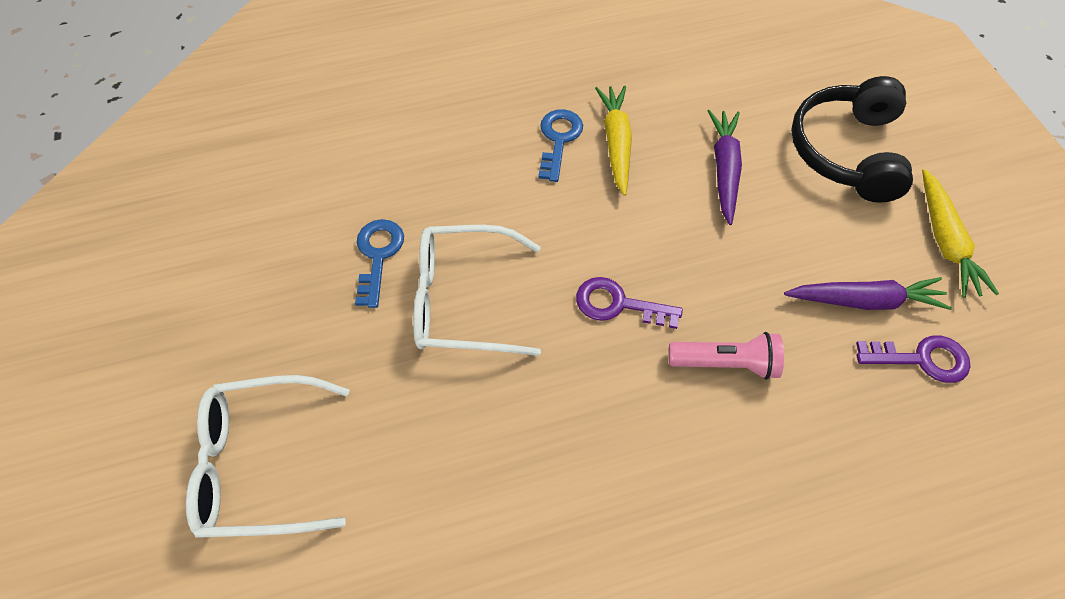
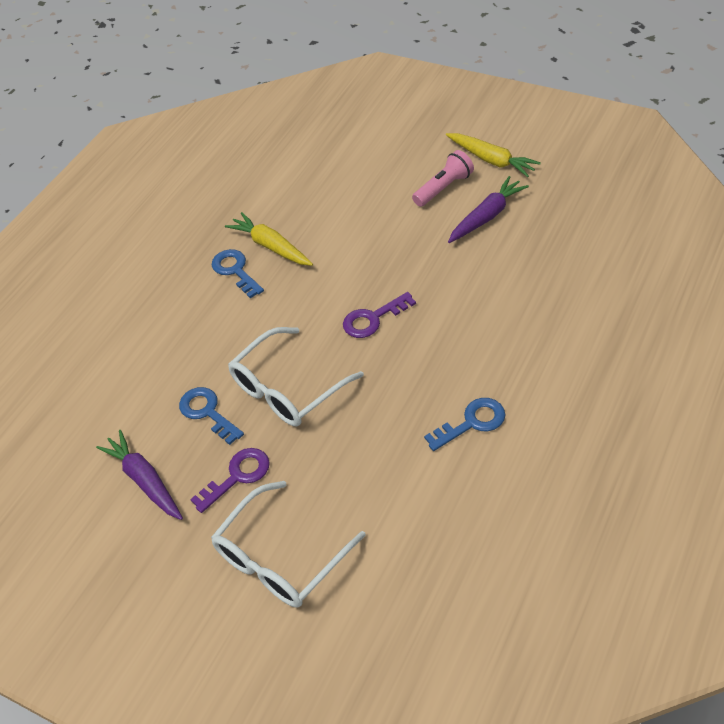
camera: 40 degrees left, 10 degrees down
pink flashlight [669,332,784,380] -> pink flashlight moved to [412,150,474,207]
purple carrot [708,110,742,225] -> purple carrot moved to [96,430,183,520]
black headphones [791,76,913,203] -> none
purple key [856,336,970,383] -> purple key moved to [190,448,270,513]
none -> blue key [424,398,505,451]

